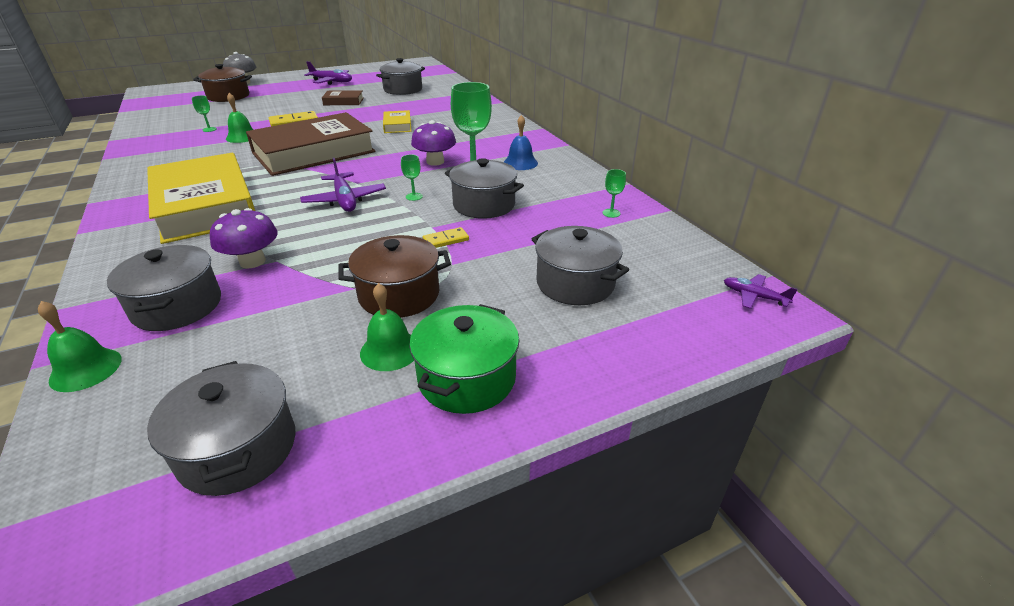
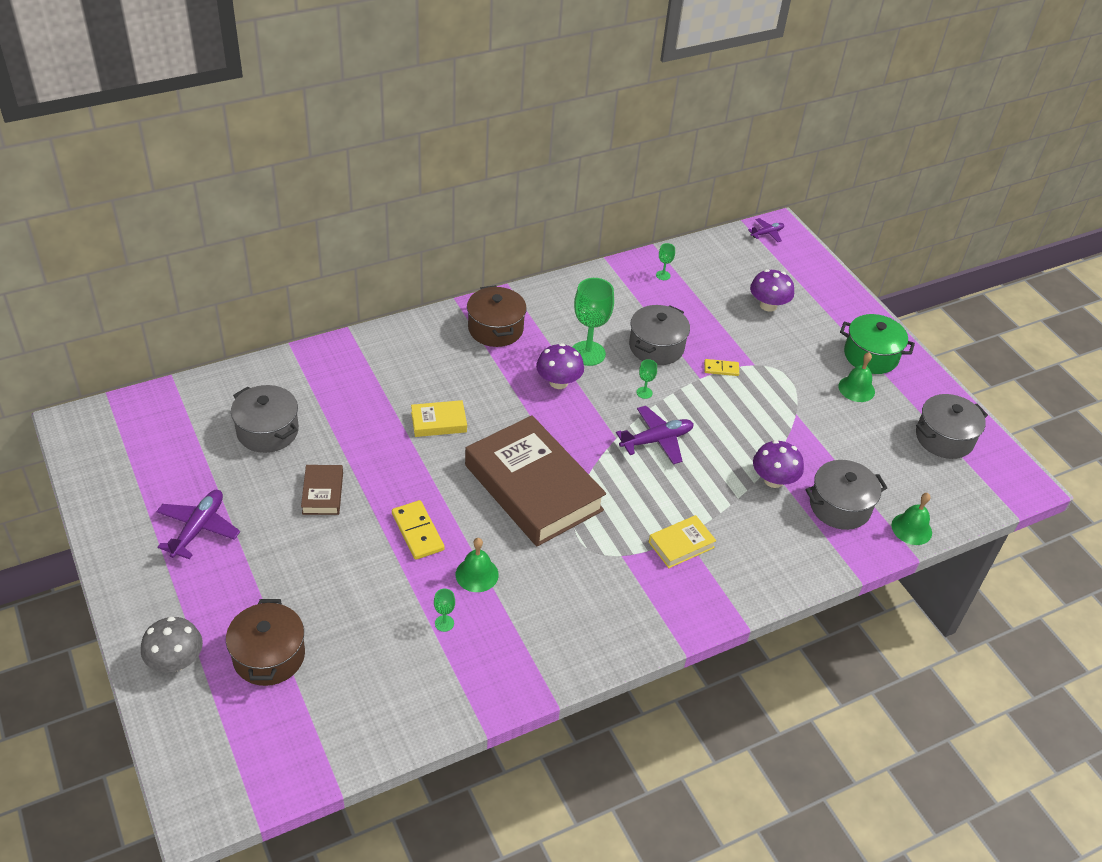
camera: 95 degrees left, 10 degrees up
yellow book [147,153,255,244] -> yellow book [649,515,717,568], size x0.43
brown pot [338,235,451,318] -> brown pot moved to [467,285,527,347]
yellow domino [423,227,469,248] -> yellow domino turned 60 degrees counterclockwise [704,359,739,376]
blue bell [504,115,538,170] -> none
grey pot [532,226,629,305] -> purple mushroom [750,269,794,311]
purple plane [724,274,798,309] -> purple plane turned 150 degrees counterclockwise [748,218,784,242]

